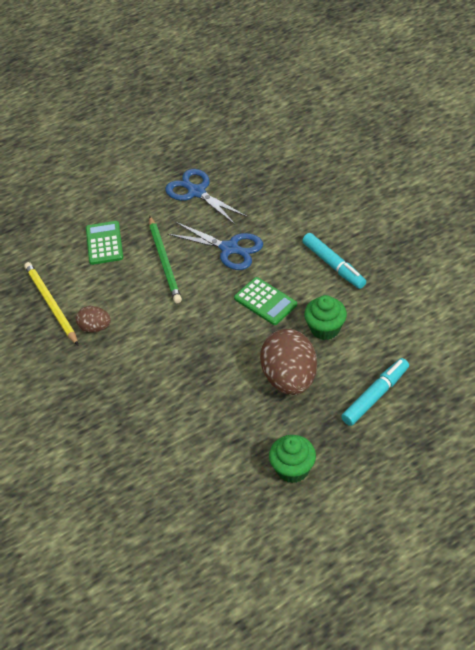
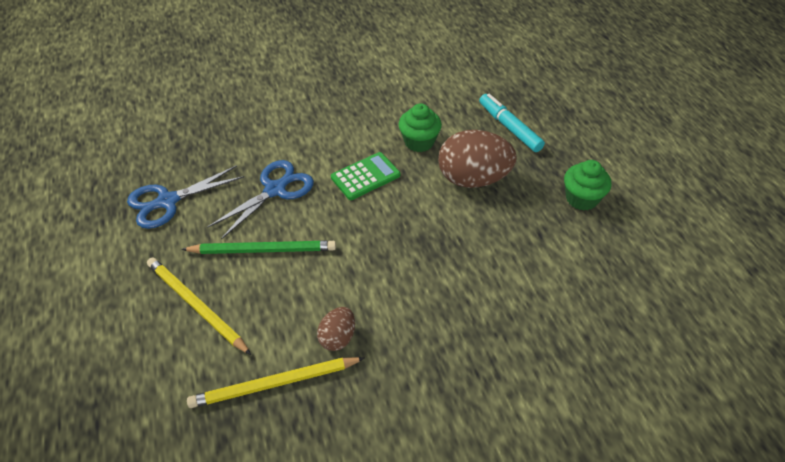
camera: 80 degrees left, 0 degrees up
green calculator [86,221,123,265] -> yellow pencil [147,258,251,355]
turquoise marker [302,233,366,289] -> none

